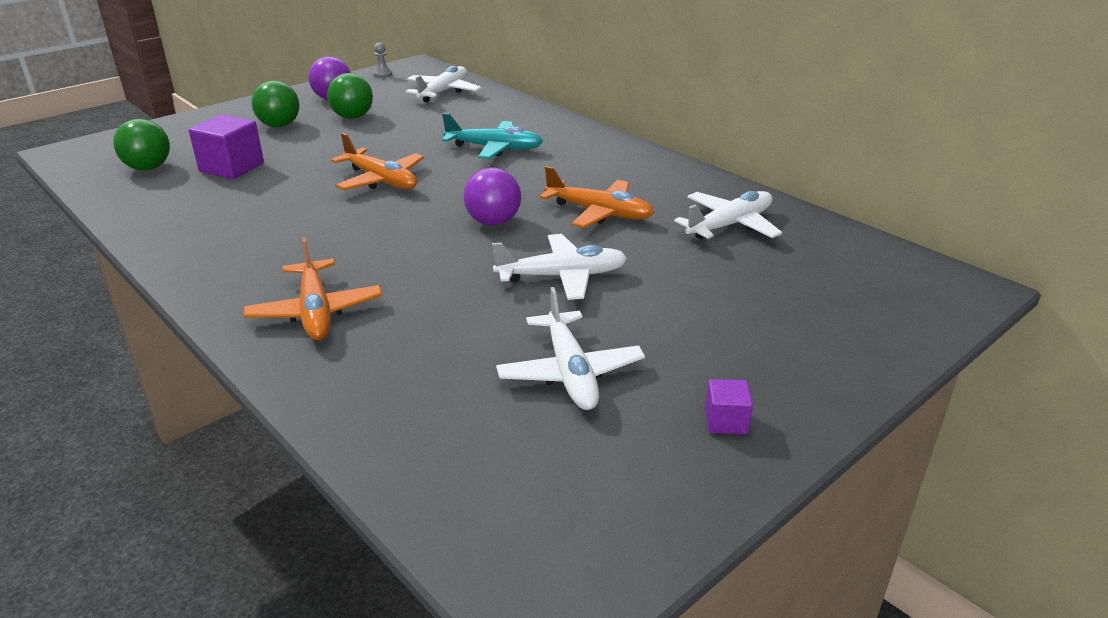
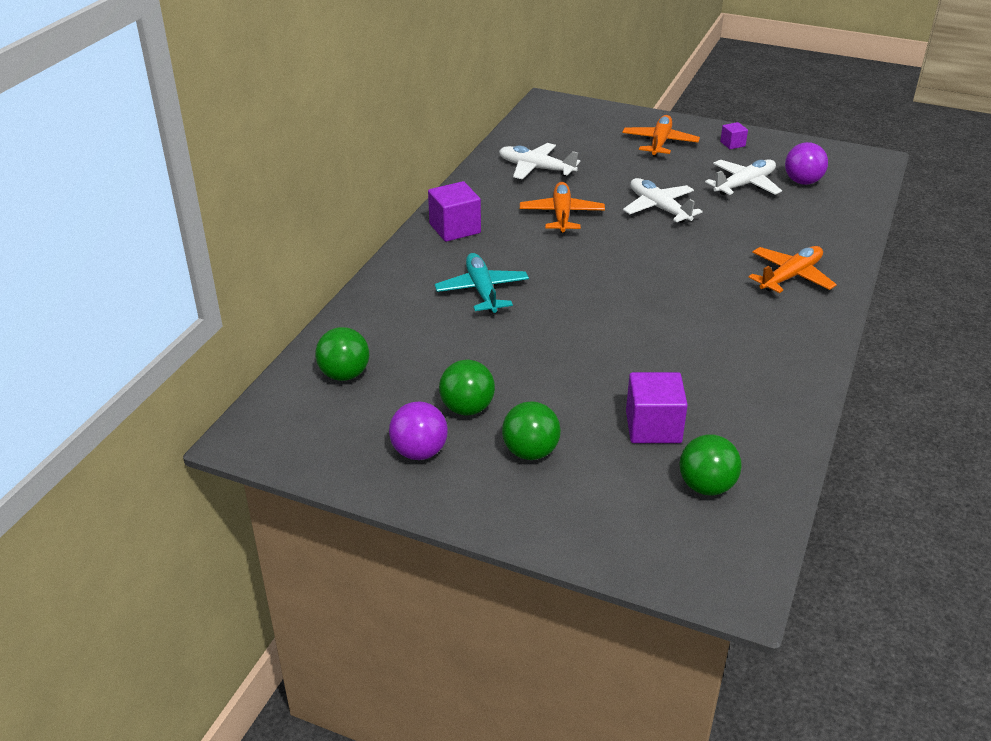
camera: 115 degrees left, 5 degrees up
orange plane [331,133,424,190] -> orange plane moved to [622,115,700,157]
grey pawn [373,43,392,78] -> none
white plane [406,66,481,102] -> green ball [315,327,370,381]
purple ball [463,167,521,226] -> purple ball moved to [785,142,828,185]
none -> purple cube [428,181,481,242]

